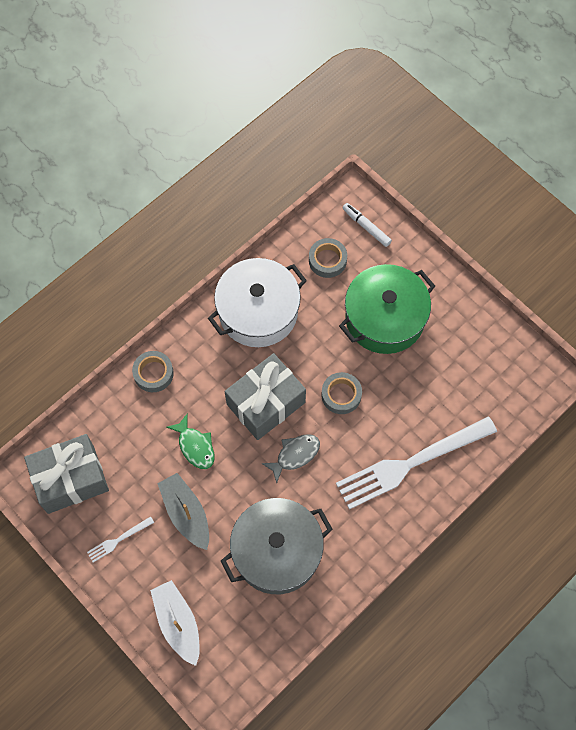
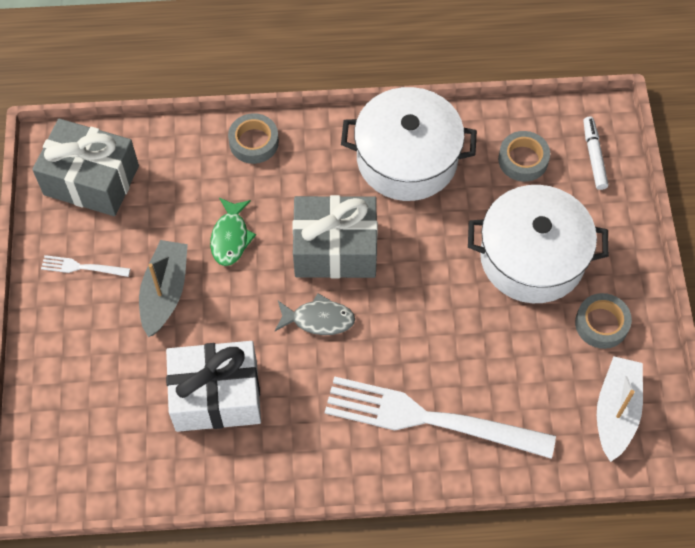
camera: 40 degrees right, 5 degrees down
white boat [150,580,200,666] -> white boat moved to [597,356,643,462]
grey pot [221,498,332,594] -> white gift [166,341,261,432]
grey tape [321,372,362,414] -> grey tape moved to [575,293,632,349]
green pot [339,264,435,354] -> white pot [468,185,609,303]

